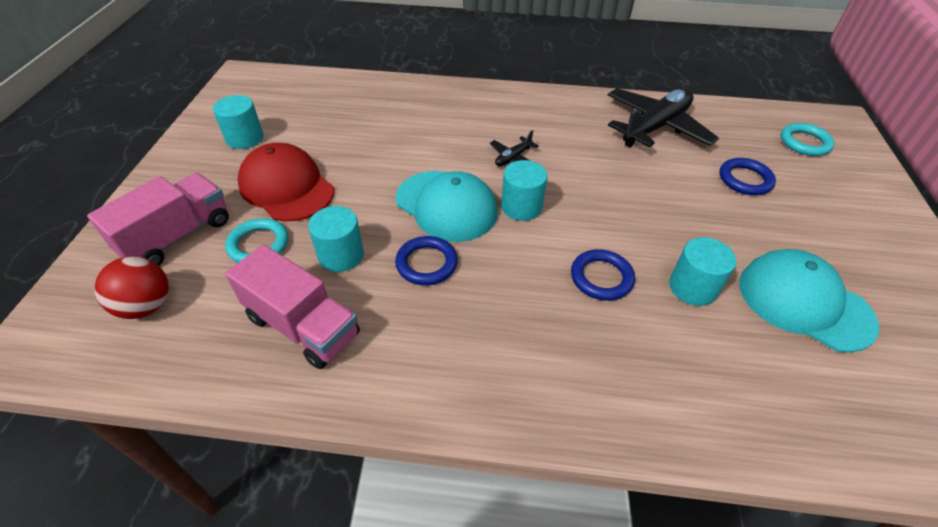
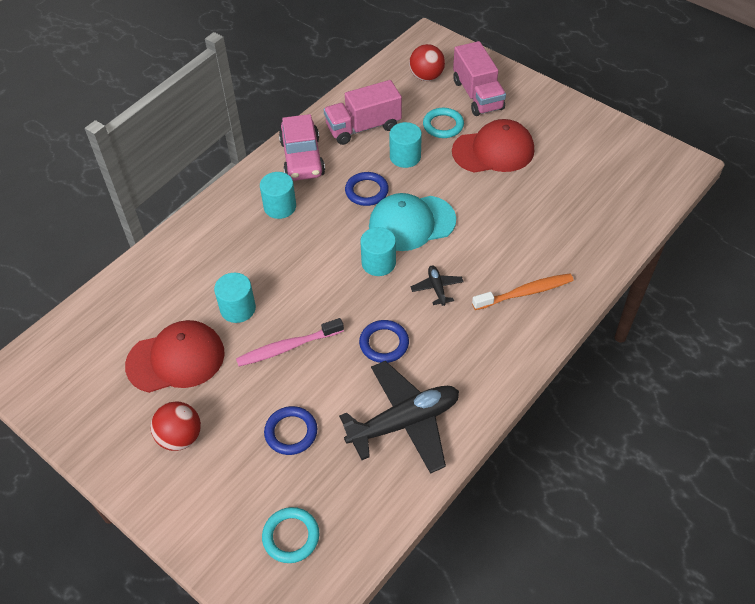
camera: 125 degrees right, 5 degrees up
turquoise cylinder [213,95,263,149] -> turquoise cylinder moved to [260,172,296,219]
blue ring [571,249,635,301] -> blue ring moved to [359,320,409,363]
black plane [608,88,719,148] -> black plane turned 105 degrees counterclockwise [339,361,459,474]
turquoise cap [739,249,879,352] -> red cap [125,320,225,393]
none -> red ball [151,401,201,451]
none -> pink toothbrush [236,318,344,366]
none -> pink car [279,114,325,181]
none -> orange toothbrush [472,273,574,310]

